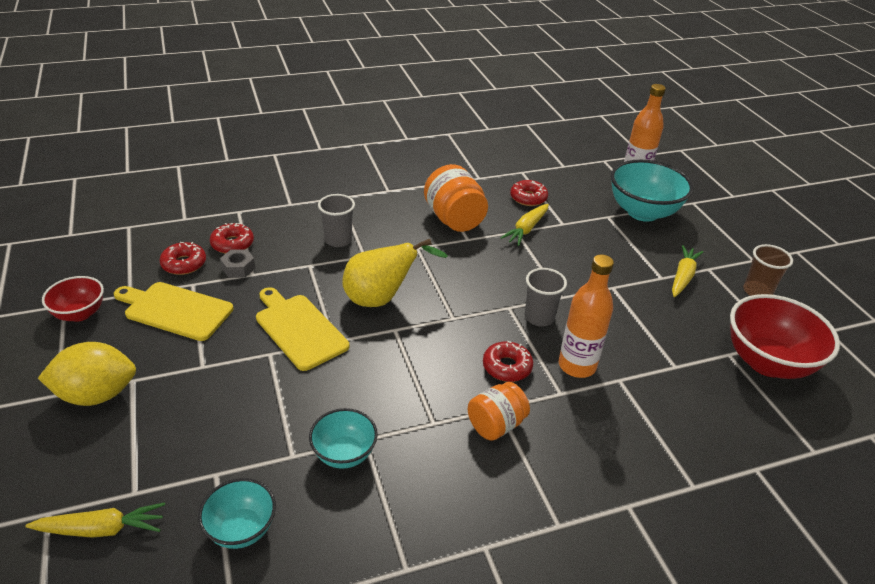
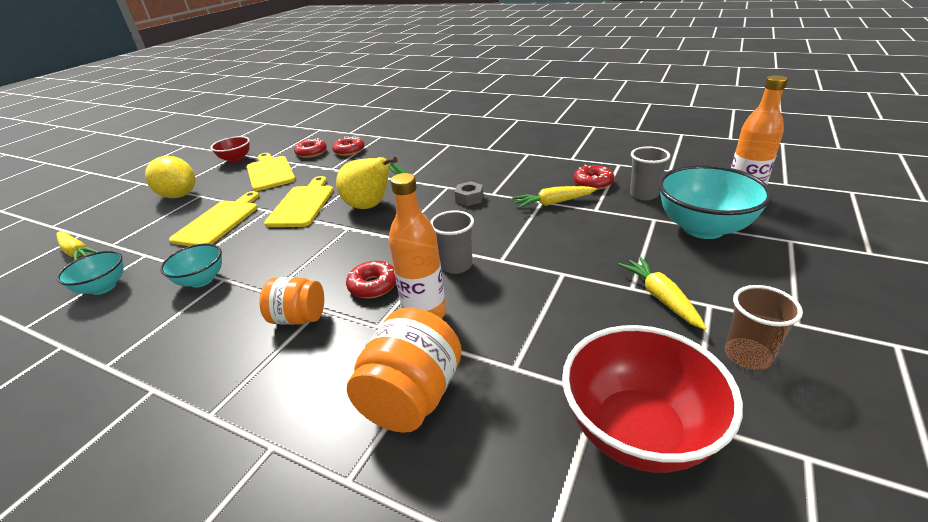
camera: 50 degrees right, 5 degrees down
grey nut [220,249,255,278] -> grey nut moved to [454,181,483,206]
grey cup [318,194,355,247] -> grey cup moved to [630,146,670,200]
orange jar [424,164,488,232] -> orange jar moved to [347,308,462,433]
yellow carrot [672,245,704,297] -> yellow carrot turned 90 degrees counterclockwise [618,257,707,330]
none -> yellow cutting board [169,191,259,246]

